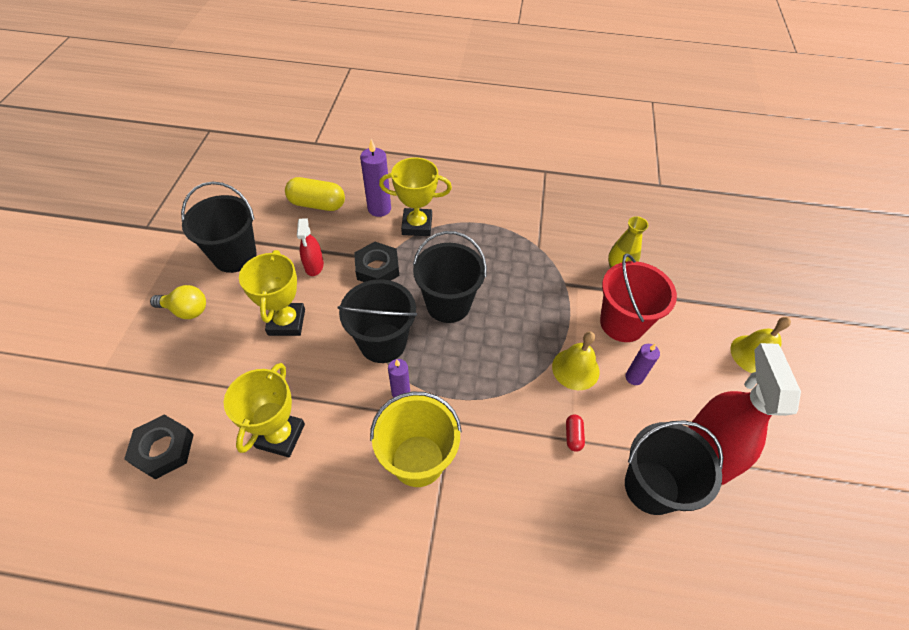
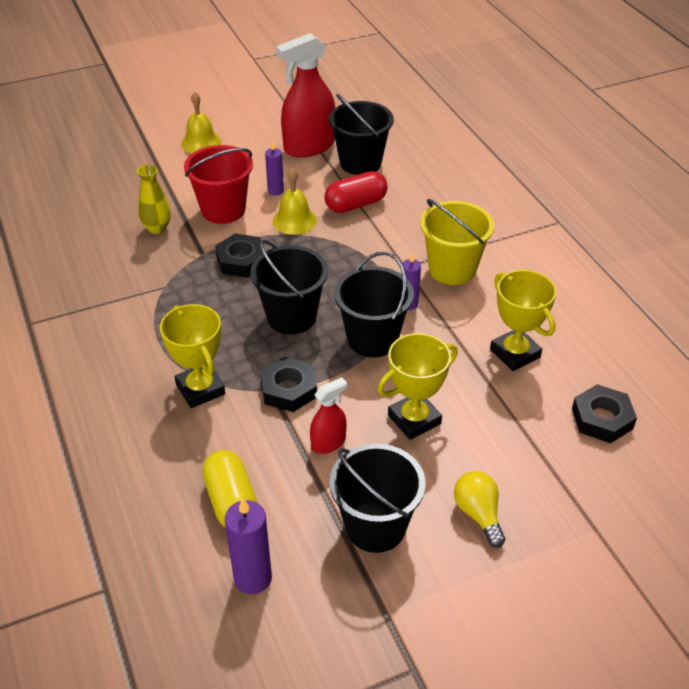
camera: 120 degrees left, 10 degrees down
yellow trophy [224,363,305,457] -> yellow trophy turned 75 degrees clockwise [490,270,556,371]
purple candle [360,139,391,217] -> purple candle moved to [225,498,272,594]
red capsule [566,415,585,452] -> red capsule [325,171,387,213], size x2.10
none -> black nut [215,234,265,278]

